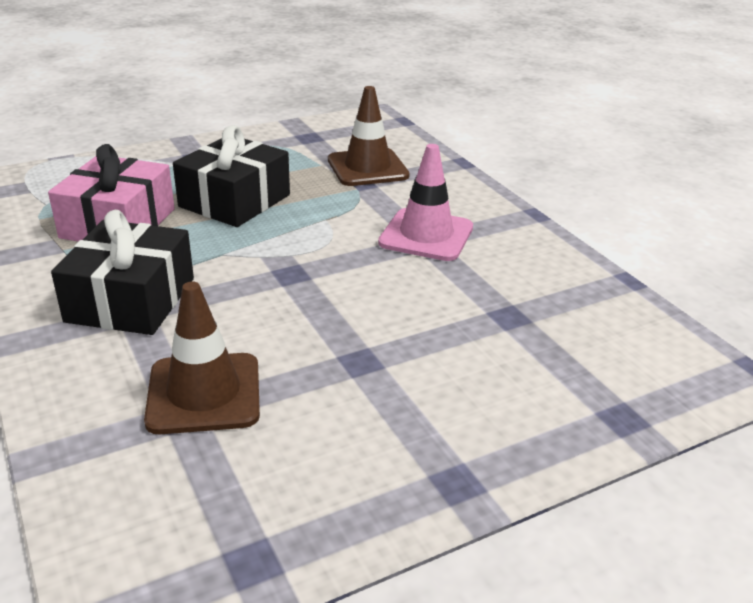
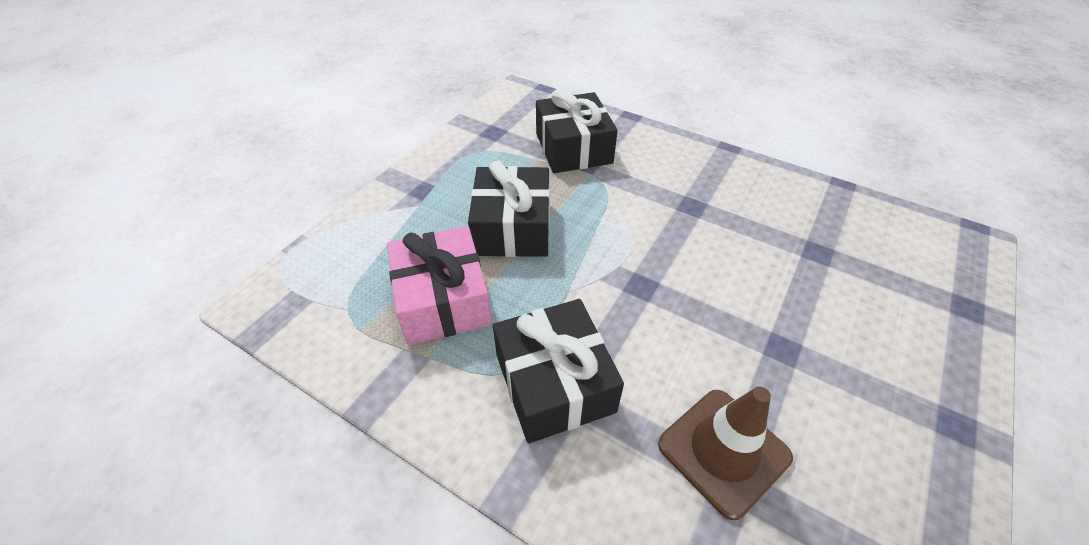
camera: 30 degrees left, 15 degrees up
brown traffic cone [328,86,410,186] -> black gift [536,89,618,173]
pink traffic cone [378,144,473,261] -> none

